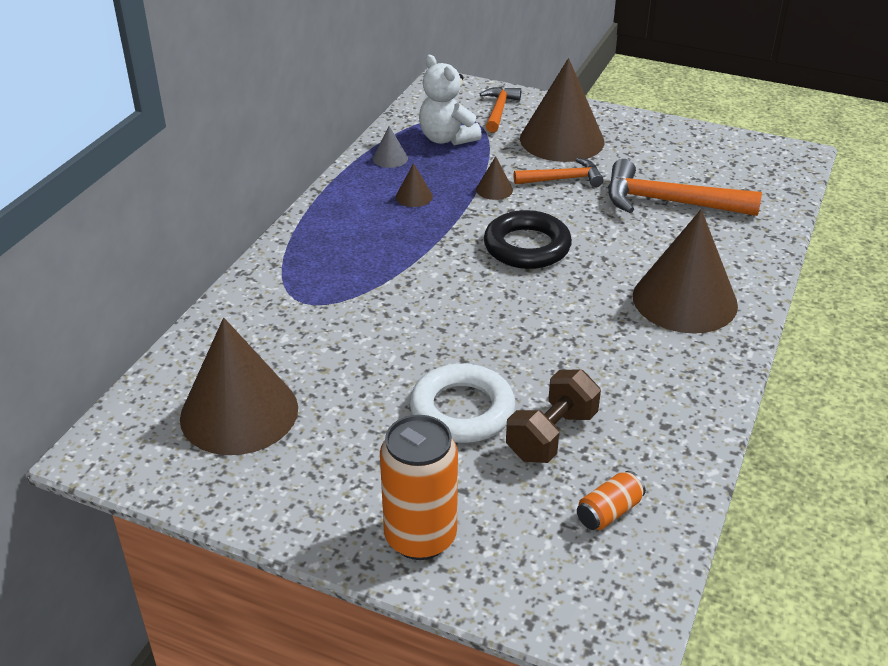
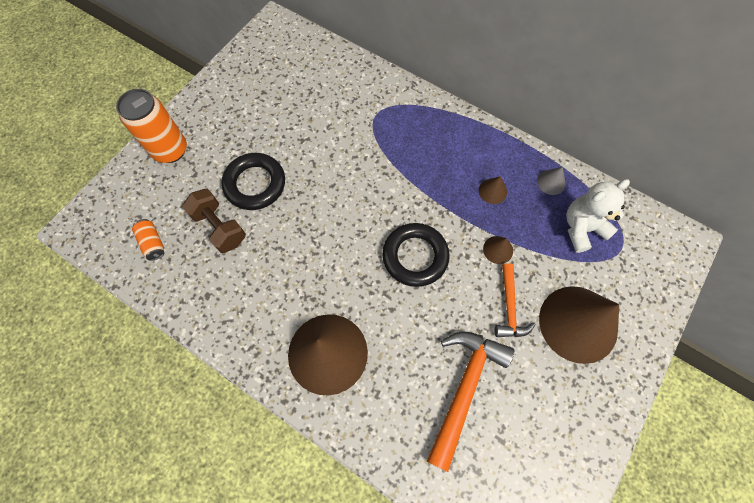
camera: 100 degrees right, 30 degrees up
brown cone [180,318,298,455] -> none
white ring [410,363,515,443] -> black ring [222,153,285,210]
orange hammer [480,87,521,132] -> none

